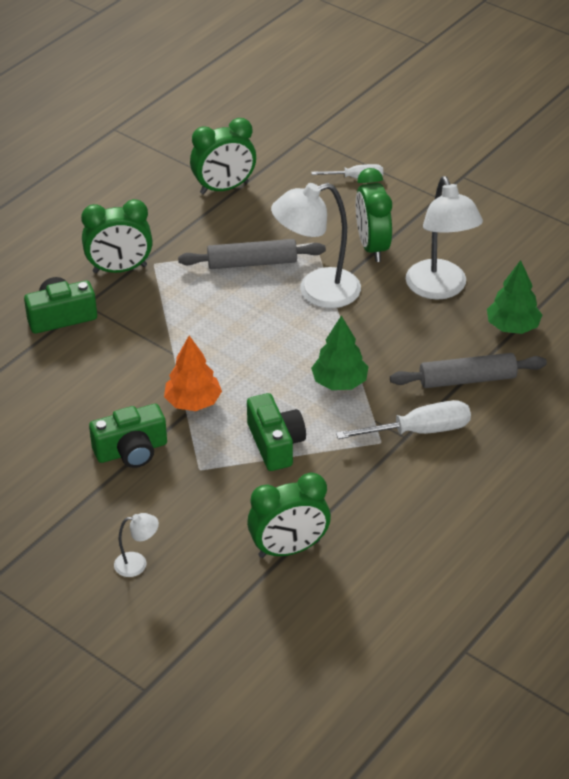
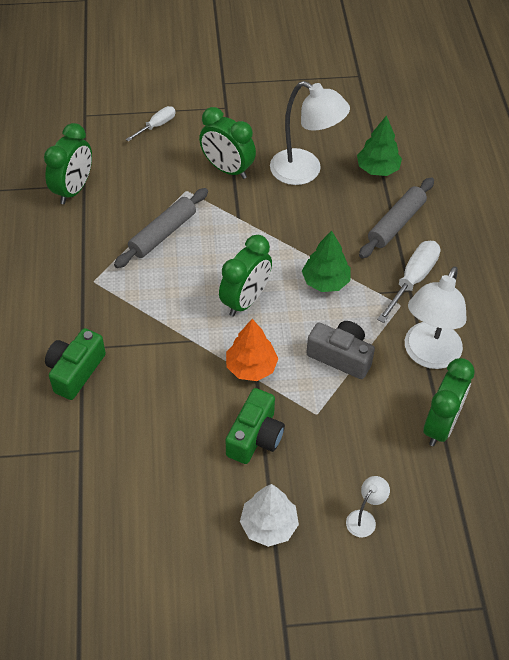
camera: 45 degrees left, 10 degrees up
green clock [81,199,153,273] -> green clock moved to [219,235,272,317]
green camera [247,393,306,471] -> grey camera [306,321,375,379]
white lamp [271,183,361,308] -> white lamp moved to [405,266,467,369]
none -> white tree [240,484,299,547]

